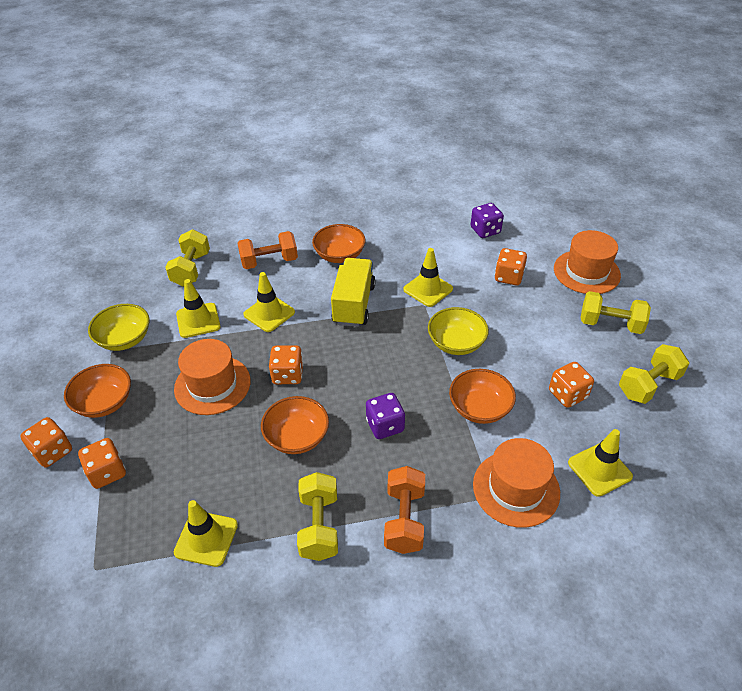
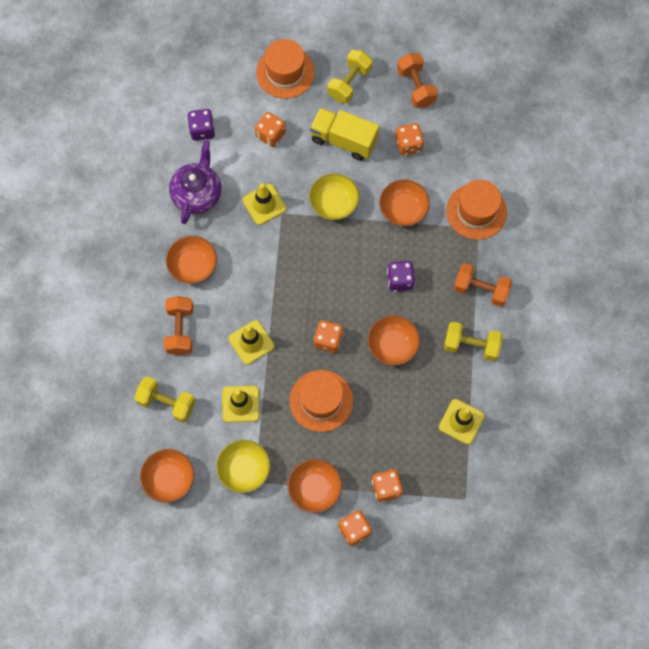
camera: 75 degrees left, 25 degrees up
yellow truck [331,258,376,327] -> yellow truck moved to [310,108,379,161]
yellow traffic cone [568,429,633,497] -> none
yellow dumbbell [619,344,690,404] -> orange dumbbell [397,53,438,108]
none -> orange bowl [140,449,194,503]
none -> purple teapot [169,140,222,224]

